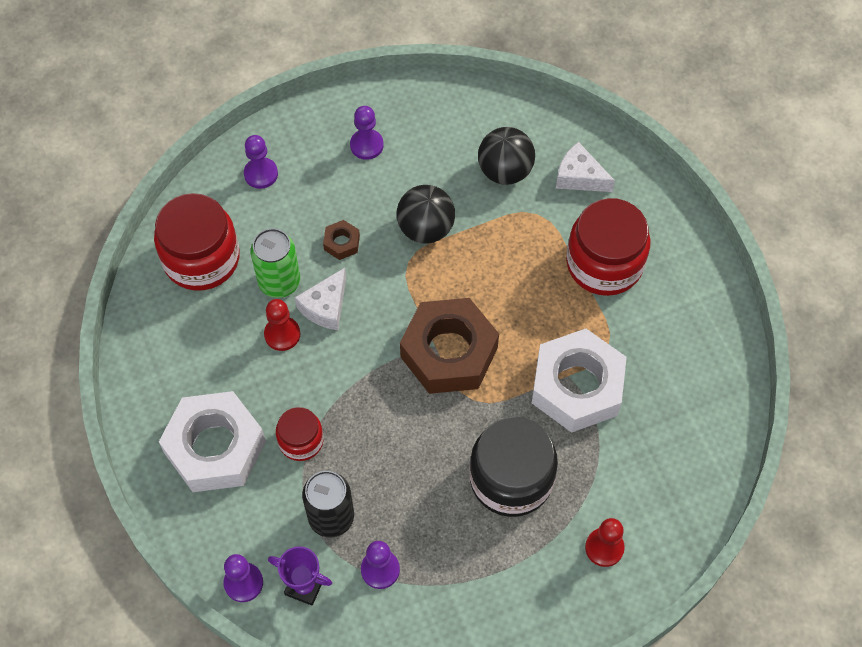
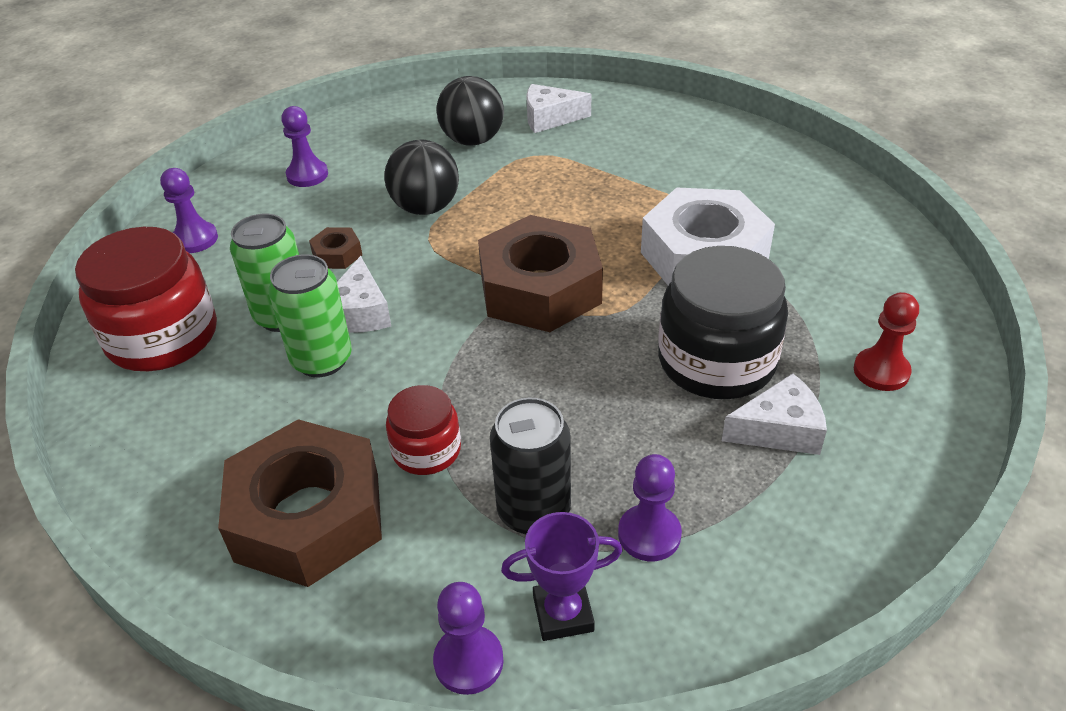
camera: 30 degrees left, 20 degrees down
white nut [159,391,266,492] -> brown nut [218,419,382,587]
red pawn [264,299,300,351] -> green can [268,254,352,377]
red jar [566,198,650,296] -> none
none -> white cheese [722,373,827,455]

